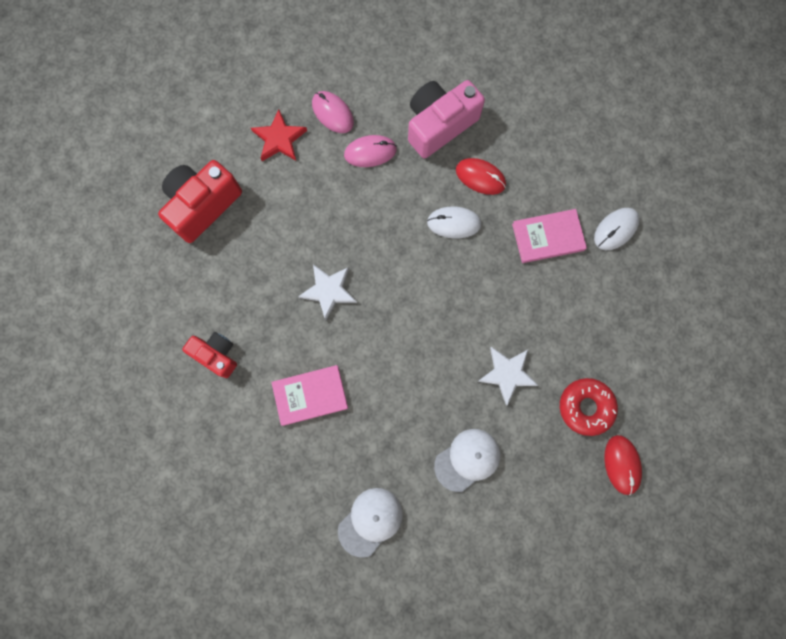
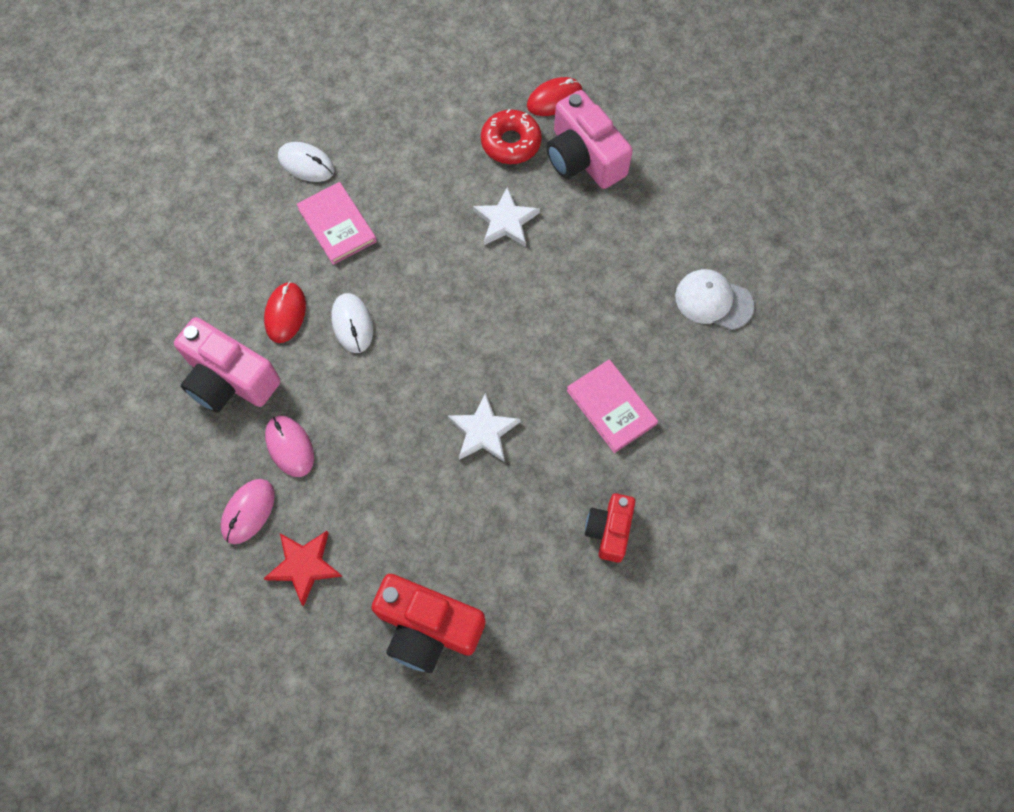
camera: 110 degrees left, 10 degrees down
white cap [434,429,500,492] -> none
none -> pink camera [546,90,633,189]

